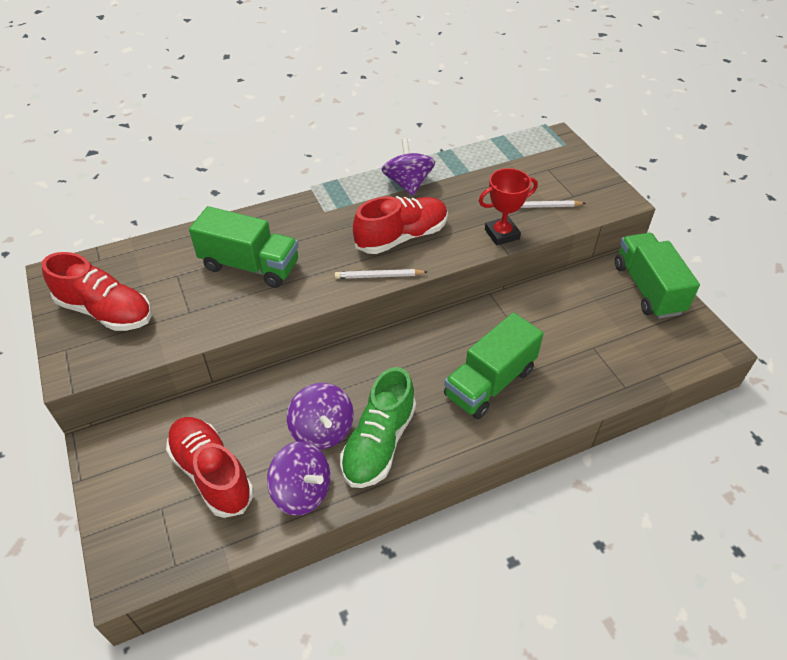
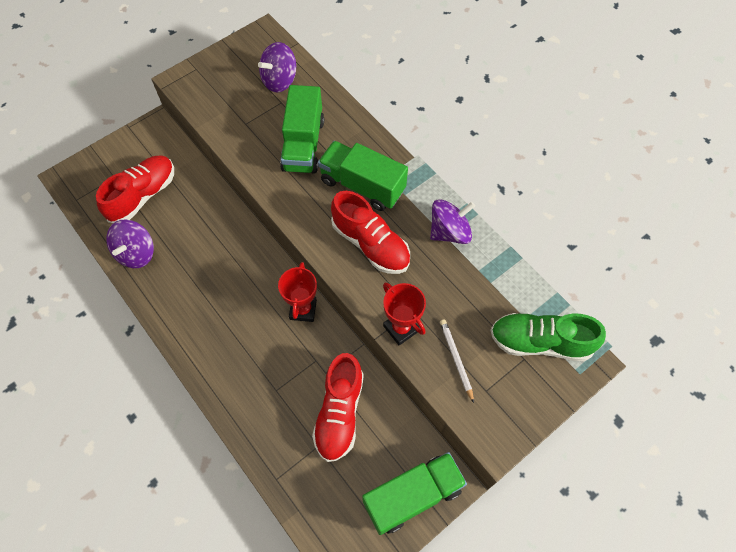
camera: 75 degrees right, 15 degrees up
red shoe [42,252,152,331] -> red shoe moved to [312,353,364,462]
purple spinning top [287,383,354,450] -> purple spinning top moved to [258,42,296,92]
white pencil [335,269,427,279] -> none
green shoe [340,367,416,488] -> green shoe moved to [490,313,606,361]
green truck [444,313,544,419] -> green truck moved to [318,141,408,211]
none -> red trophy [278,262,317,322]

